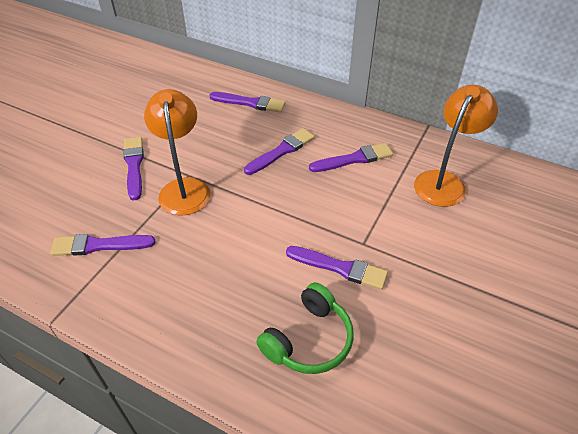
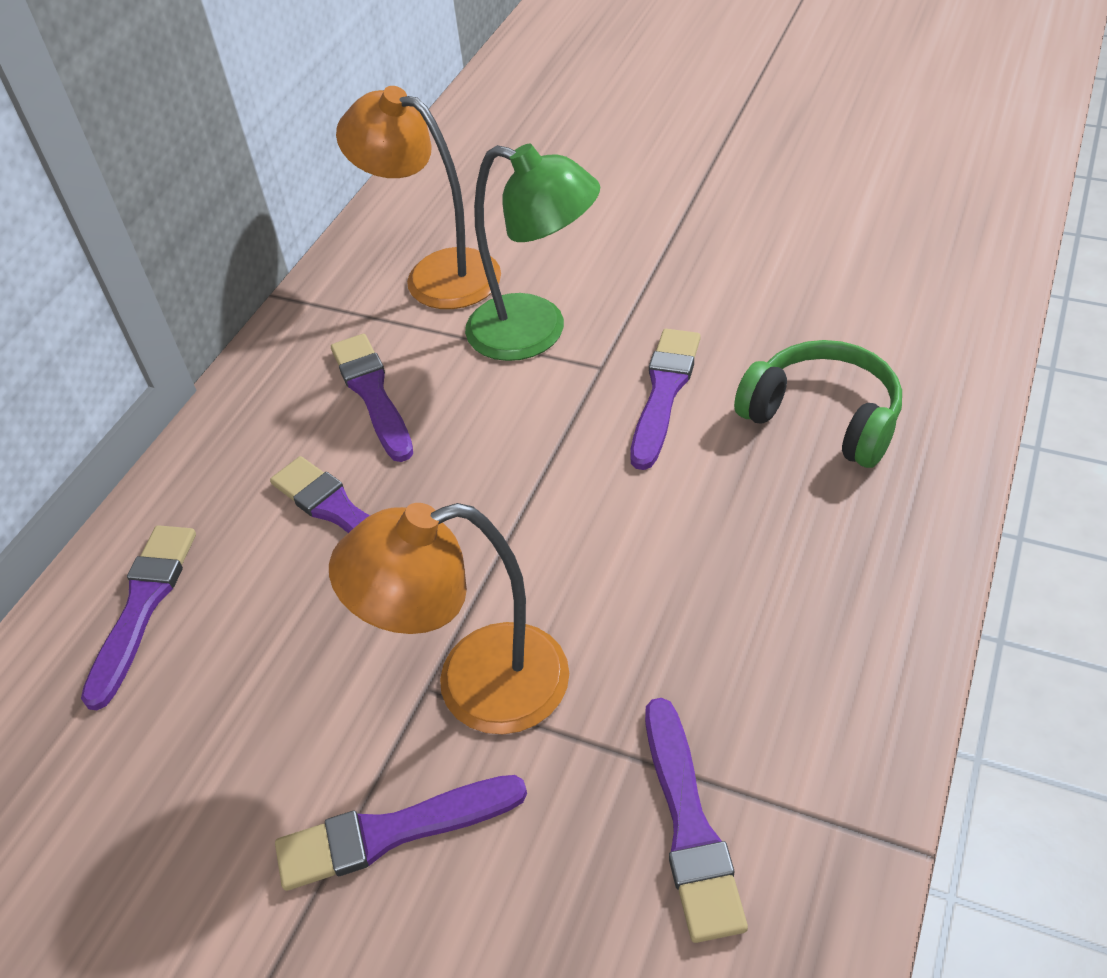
camera: 90 degrees left, 0 degrees up
none -> green lamp [465,144,600,361]

